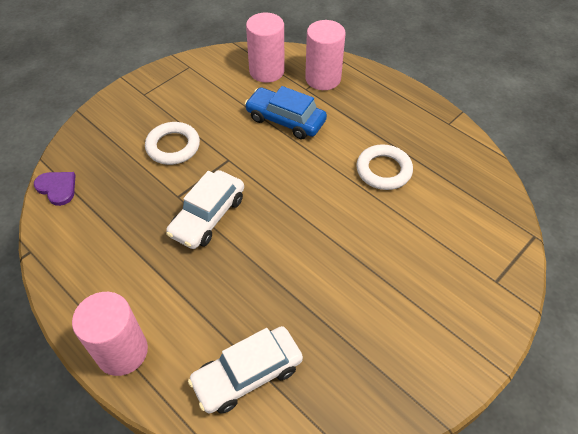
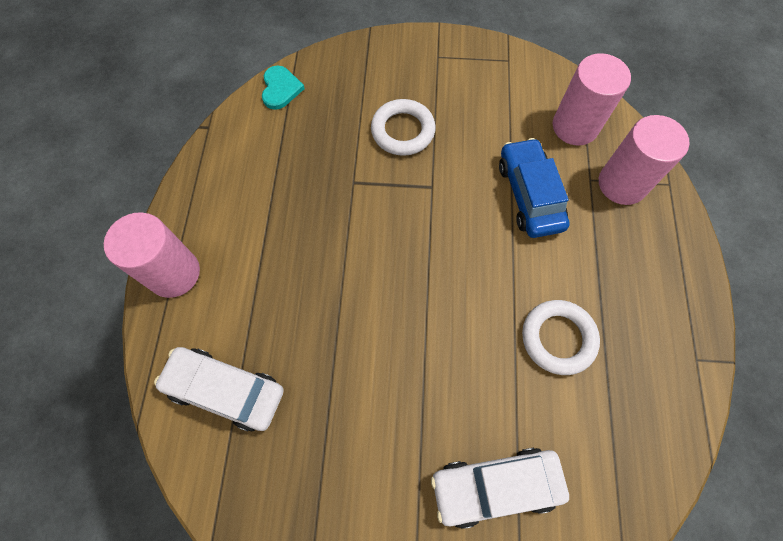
camera: 50 degrees right, 15 degrees up
purple heart [34,172,75,206] -> turquoise heart [262,66,305,110]
white car [166,170,244,249] -> white car moved to [431,448,569,529]

